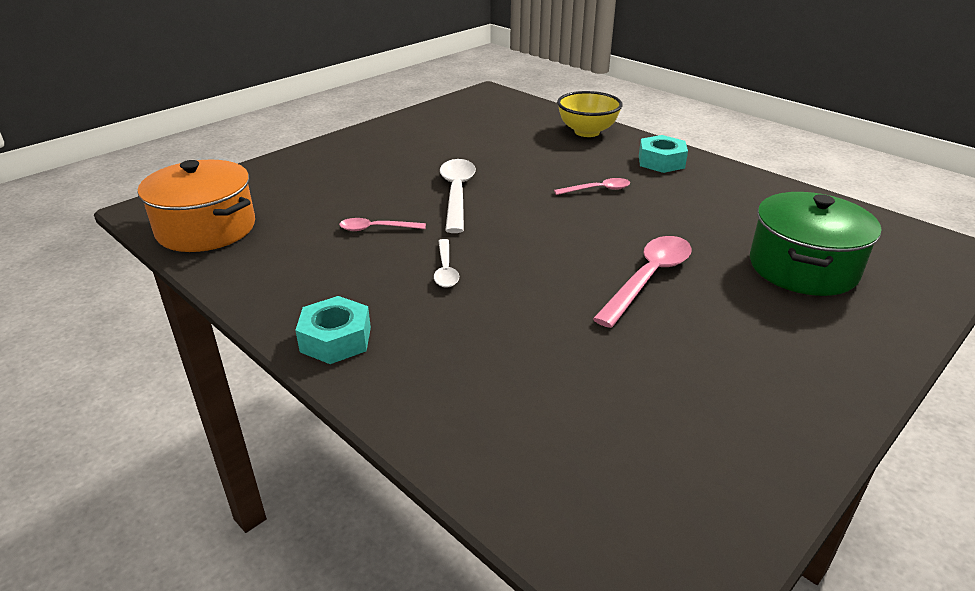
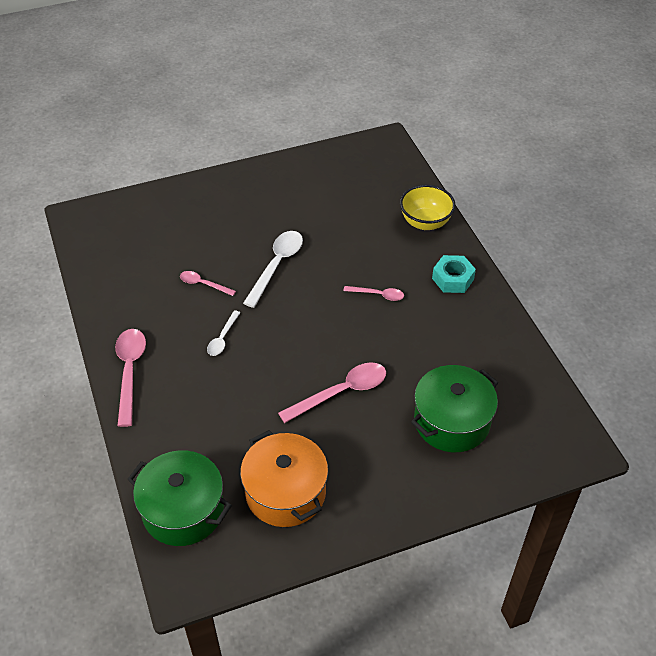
camera: 25 degrees right, 15 degrees up
orange pot [138,160,255,252] -> orange pot moved to [240,430,328,527]
turquoise nut [295,296,371,364] -> pink spoon [115,329,146,427]
none -> green pot [127,450,232,546]

